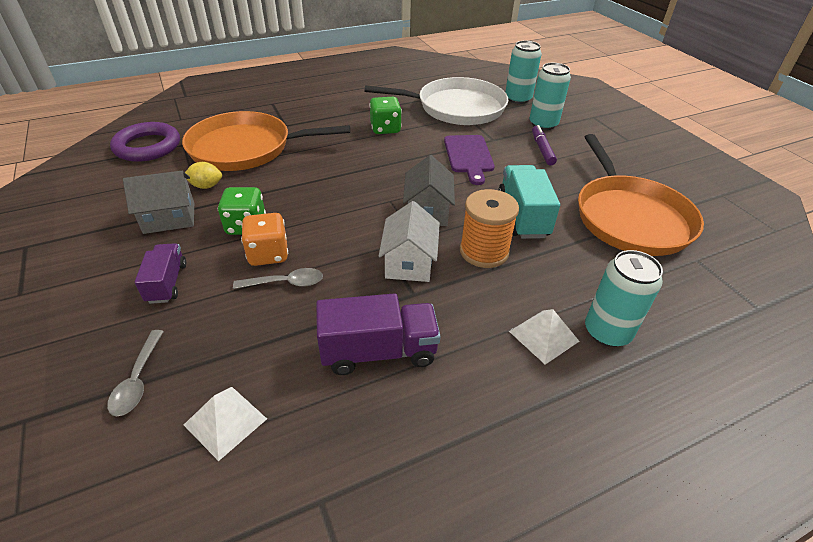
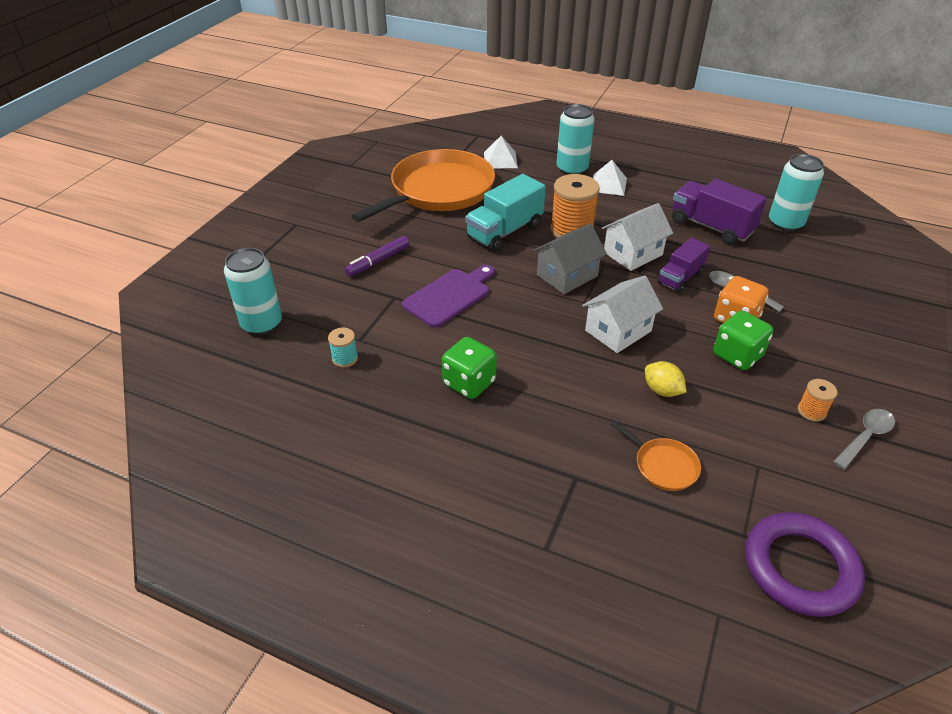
camera: 130 degrees left, 0 degrees up
grey spoon [107,330,164,416] -> grey spoon moved to [833,409,895,469]
grey house [123,171,194,234] -> orange spool [798,379,837,422]
purple truck [135,243,186,304] -> purple truck moved to [658,238,710,293]
orange pan [182,111,350,171] -> orange pan [611,420,701,491], size x0.40
white pyramid [184,387,267,461] -> white pyramid moved to [484,136,518,168]
yellow lemon [185,162,222,189] -> yellow lemon moved to [645,361,687,397]
white pan [365,77,508,125] -> turquoise spool [328,328,358,368]
turquoise can [530,63,571,130] -> turquoise can moved to [769,154,824,231]
none -> white house [582,276,663,353]

